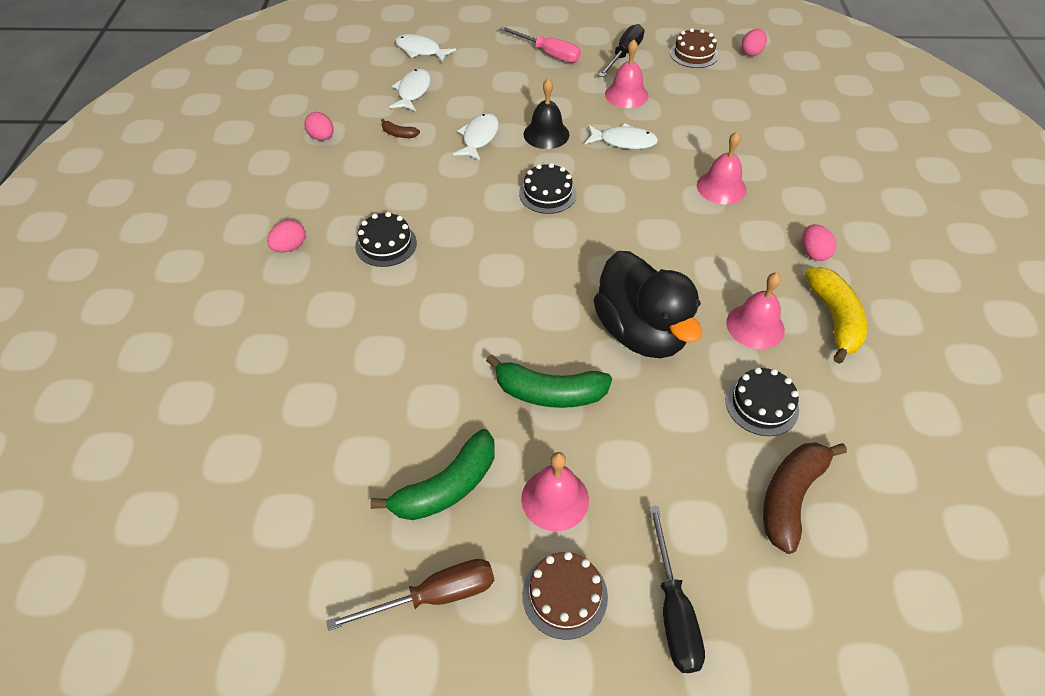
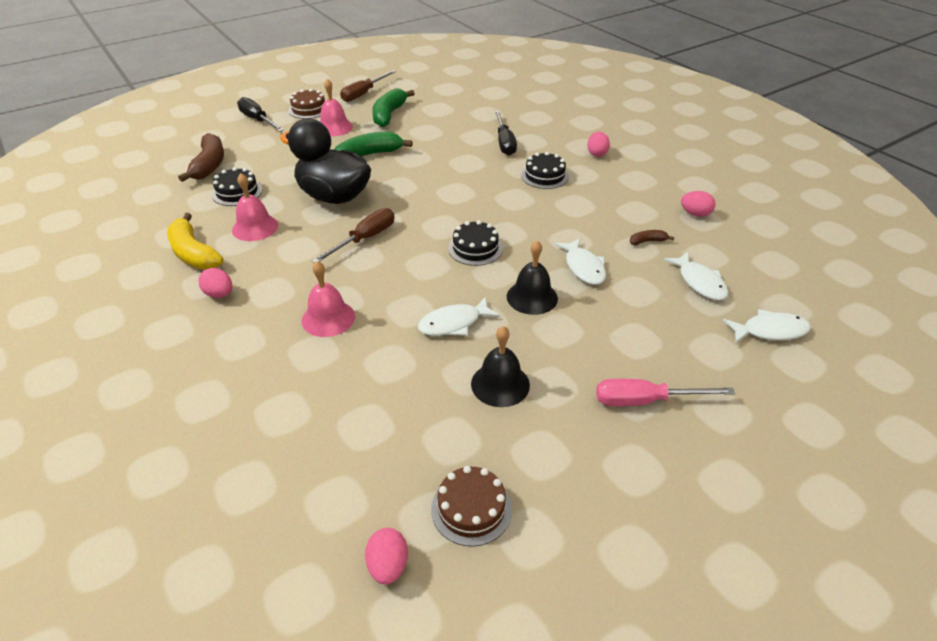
camera: 145 degrees right, 10 degrees down
black screwdriver [598,24,644,77] -> black screwdriver moved to [495,110,517,156]
pink bell [605,39,649,108] -> black bell [471,326,530,407]
none -> brown screwdriver [312,208,395,263]

